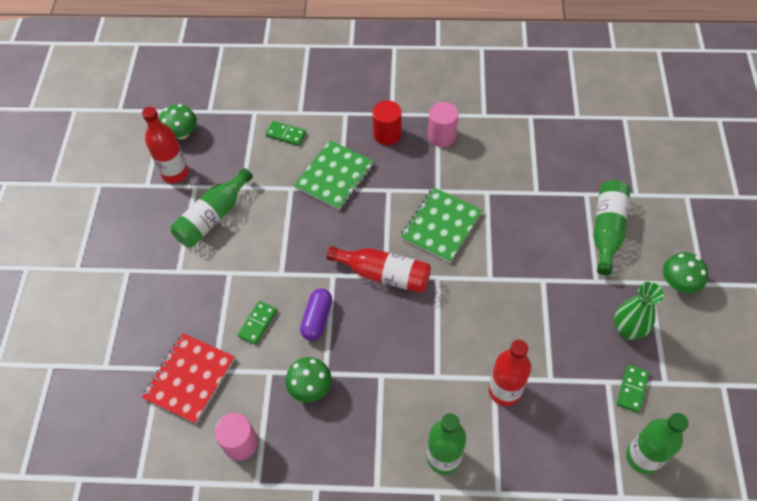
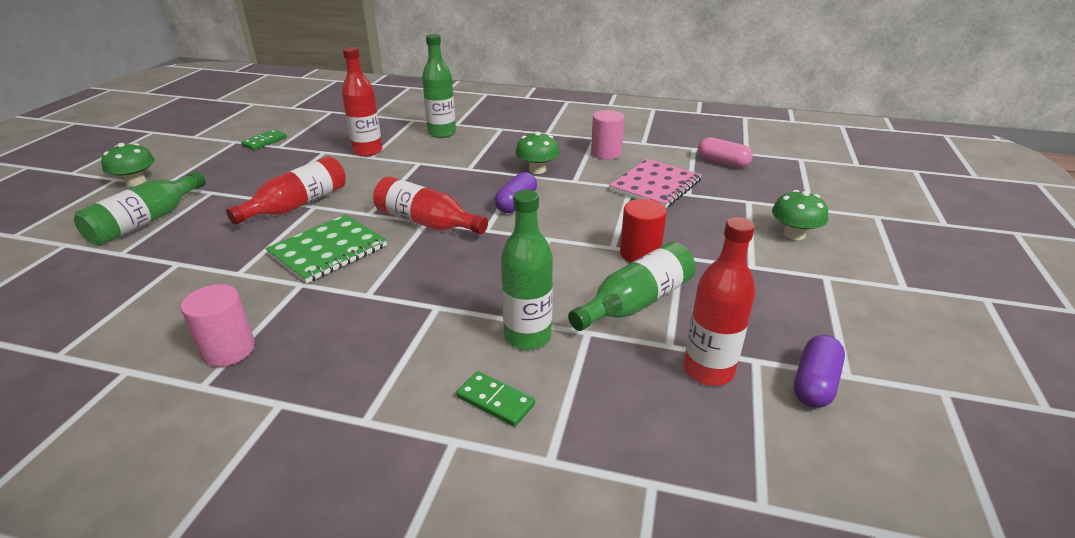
camera: 170 degrees left, 25 degrees down
red notebook [142,333,235,424] -> pink notebook [609,159,702,208]
green mushroom [159,104,197,139] -> green mushroom moved to [772,190,828,240]
green domino [238,301,277,345] -> none
green notebook [294,140,374,210] -> none
red cylinder [373,100,402,145] -> red cylinder moved to [620,199,667,263]
green vase [614,282,664,340] -> none
green bottle [626,413,689,474] -> green bottle moved to [501,190,553,350]
none -> red bottle [226,156,346,225]
none -> pink capsule [698,137,753,168]
none -> purple capsule [794,335,845,408]

